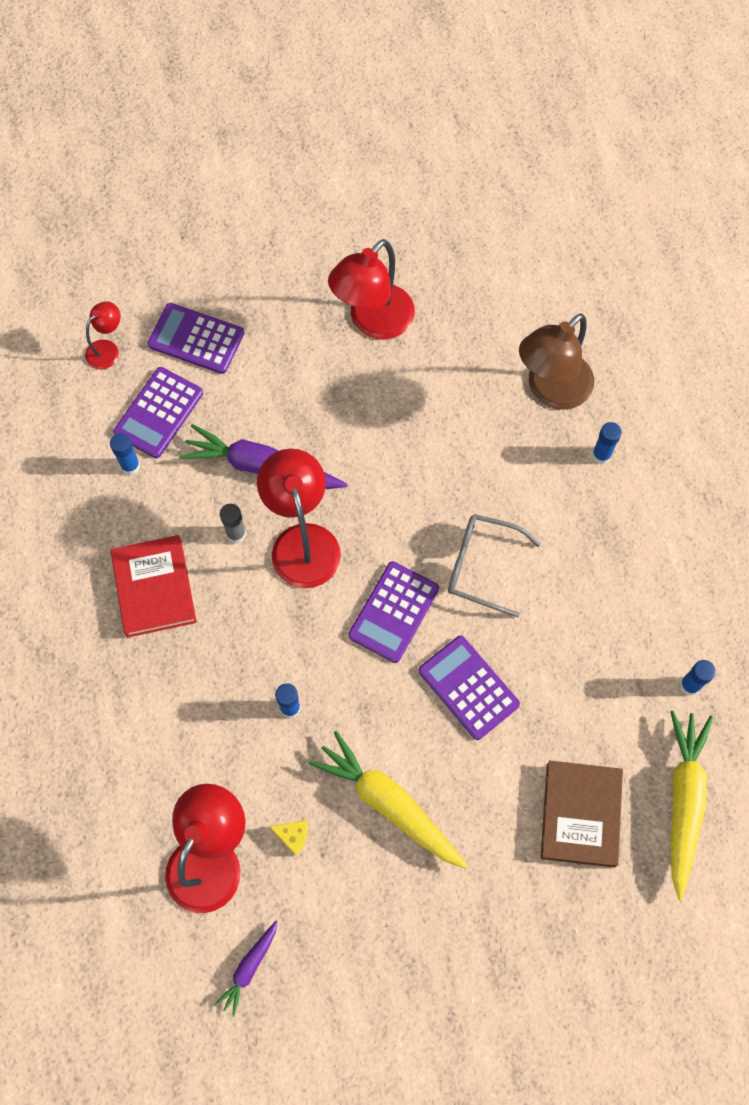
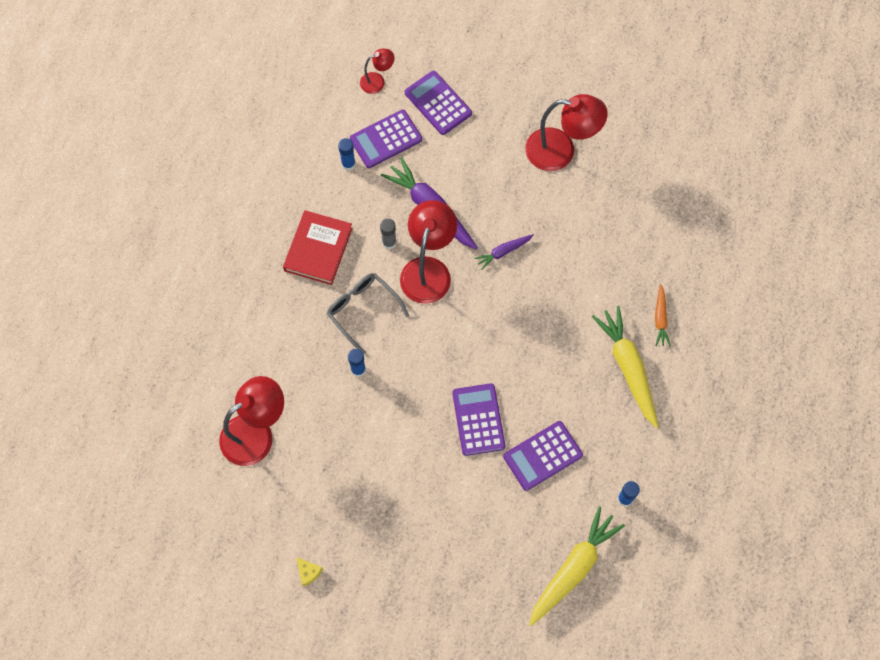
camera: 30 degrees right, 0 degrees up
purple carrot [215,921,278,1016] -> purple carrot moved to [474,234,534,270]
yellow cheese [269,820,308,856] -> yellow cheese moved to [296,557,323,586]
yellow carrot [309,731,468,869] -> yellow carrot moved to [592,306,658,428]
red lamp [328,239,415,340] -> red lamp turned 150 degrees counterclockwise [525,94,608,171]
purple calculator [348,561,439,663] -> purple calculator moved to [503,421,583,491]
grey glasses [448,514,540,617] -> grey glasses moved to [327,273,409,354]
brown lamp [519,313,594,410] -> none
brown book [540,761,623,868] -> none
blue glue stick [592,422,622,464] -> orange carrot [655,284,671,346]

